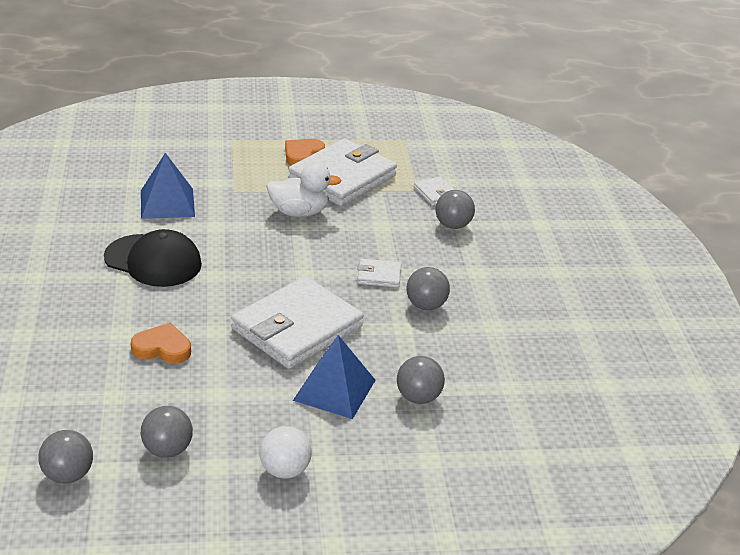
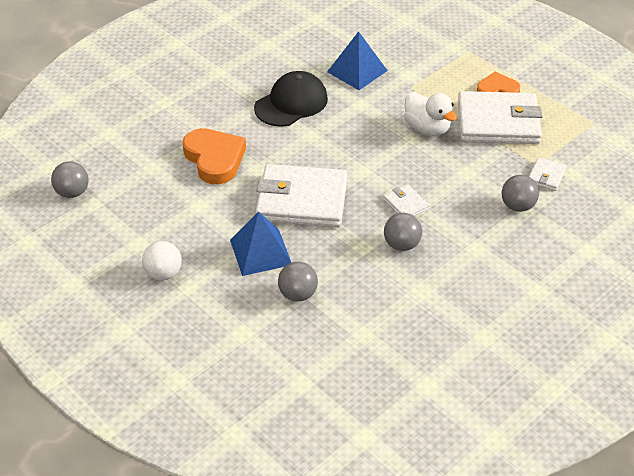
camera: 55 degrees right, 10 degrees up
black cap [104,229,202,287] -> black cap turned 120 degrees counterclockwise [254,71,328,127]
orange heart [131,323,191,364] -> orange heart [182,128,246,184], size x1.59
grey ball [141,406,193,458] -> none

